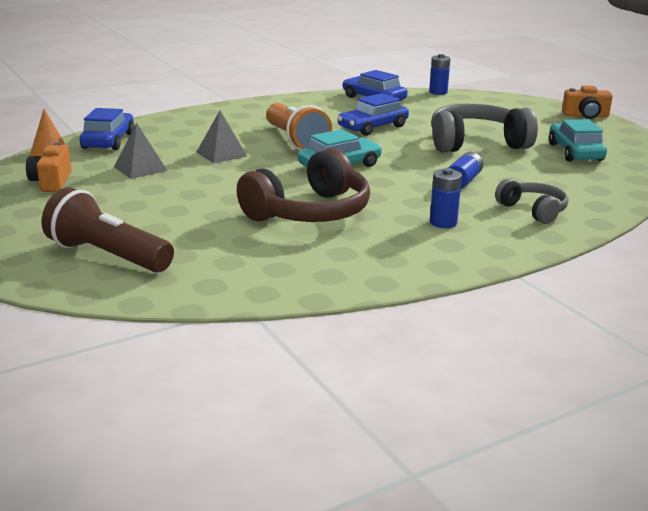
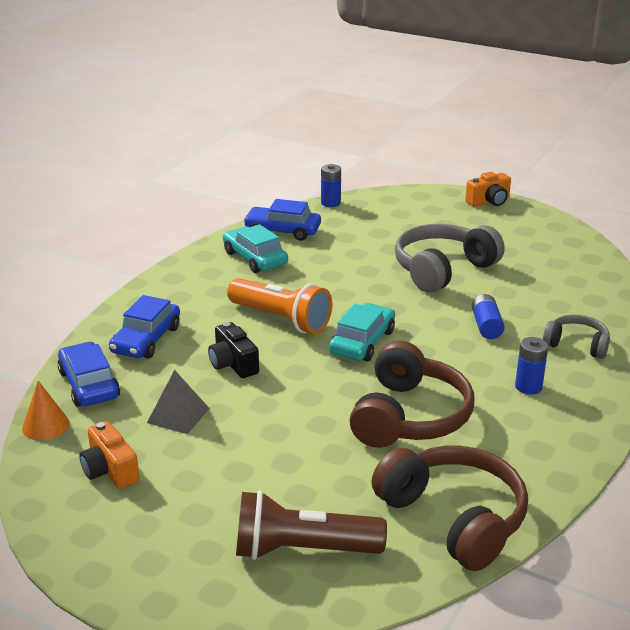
camera: 30 degrees left, 5 degrees up
grey pyramid [196,111,247,163] -> black camera [208,322,259,378]
blue car [337,93,409,136] -> blue car moved to [109,295,180,358]
turquoise car [549,119,607,161] -> turquoise car moved to [223,224,288,273]
none -> brown headphones [371,446,528,571]

